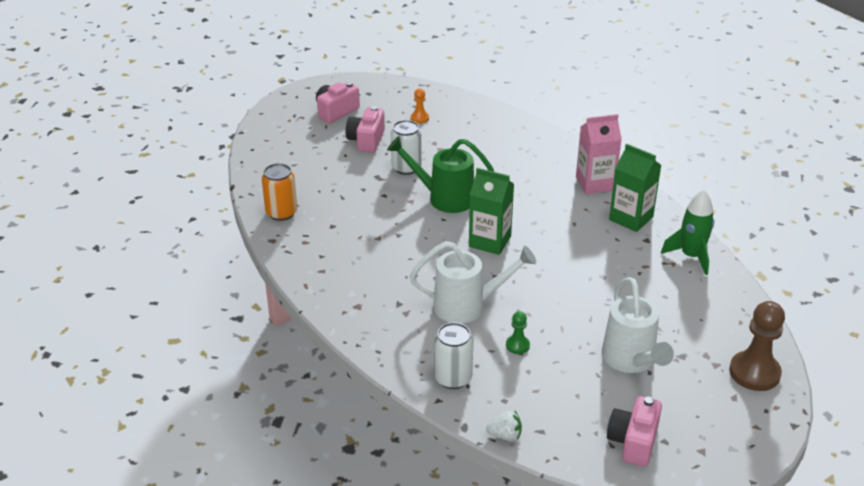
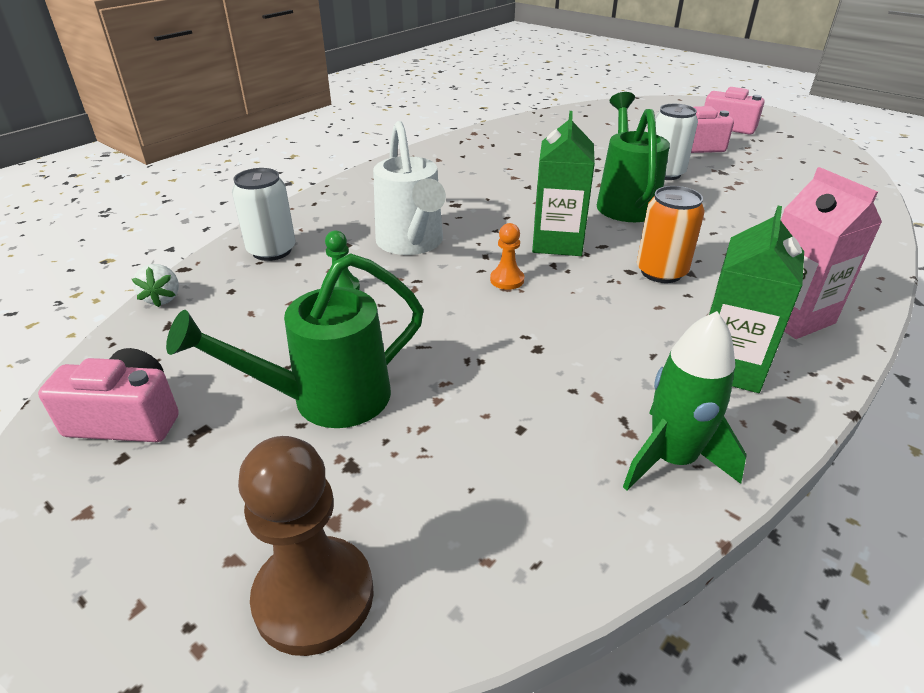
camera: 75 degrees right, 0 degrees up
orange can [262,163,297,221] -> orange can moved to [637,186,705,283]
orange pawn [411,89,429,123] -> orange pawn moved to [490,223,524,290]
white watering can [602,277,674,373] -> green watering can [166,253,424,428]

